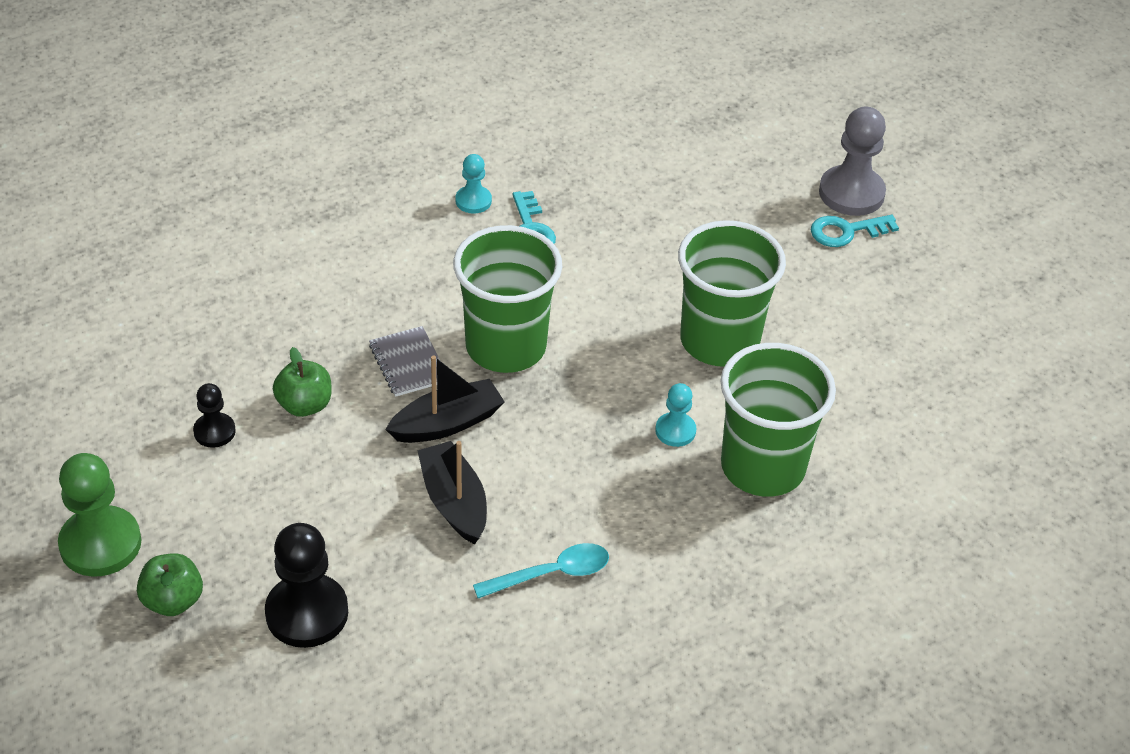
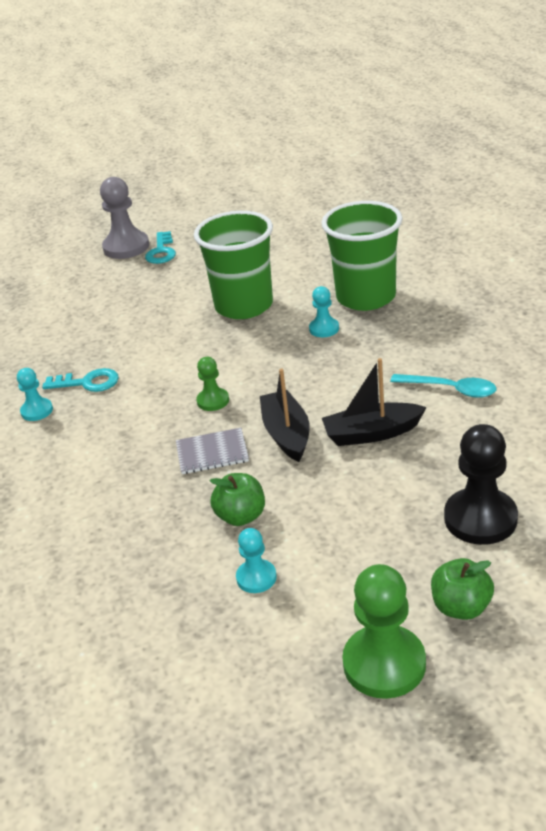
camera: 70 degrees left, 10 degrees down
black pawn [193,383,236,448] -> turquoise pawn [236,528,277,593]
green cup [453,225,562,373] -> green pawn [196,357,229,411]
turquoise spoon [473,543,609,598] -> turquoise spoon turned 120 degrees clockwise [390,374,496,398]

